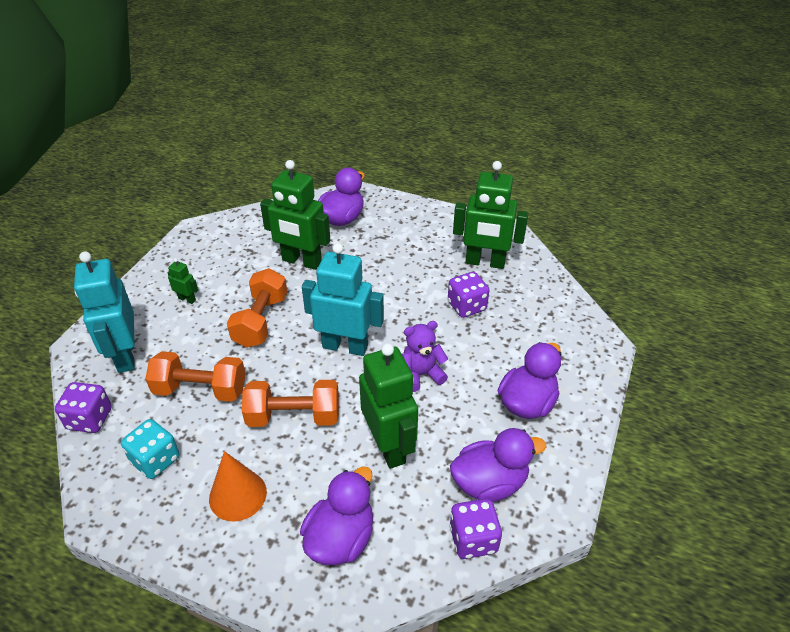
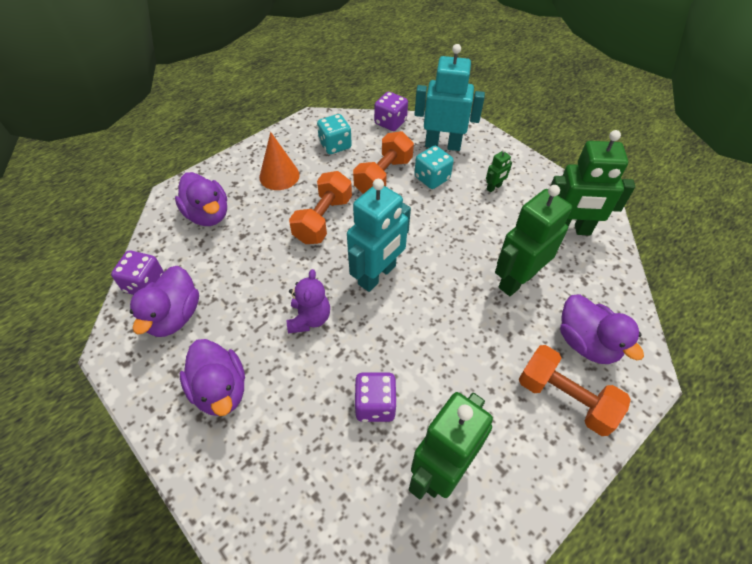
camera: 115 degrees right, 10 degrees up
orange dumbbell [227,268,288,348] -> orange dumbbell moved to [519,345,631,436]
green robot [359,343,418,469] -> green robot moved to [551,130,635,236]
none -> turquoise dice [414,146,454,189]

